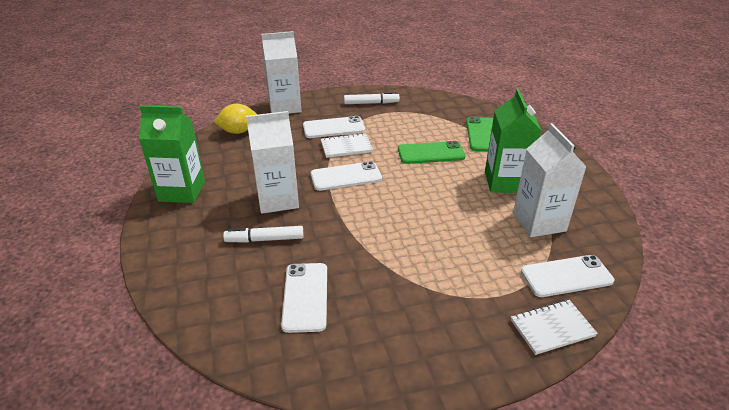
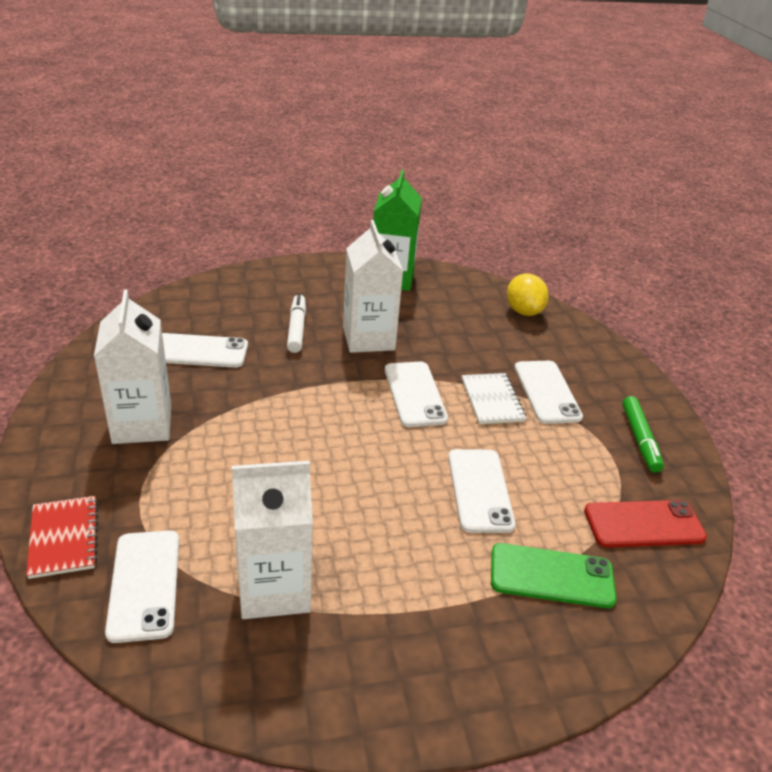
camera: 90 degrees right, 0 degrees up
white carton [261,31,301,114] -> white carton moved to [94,290,171,444]
white marker [344,92,400,104] -> green marker [622,396,664,473]
green phone [398,141,465,164] -> white phone [448,449,516,533]
green carton [485,89,542,193] -> none
white notebook [511,300,598,355] -> red notebook [26,496,98,579]
none -> red phone [584,500,707,548]

